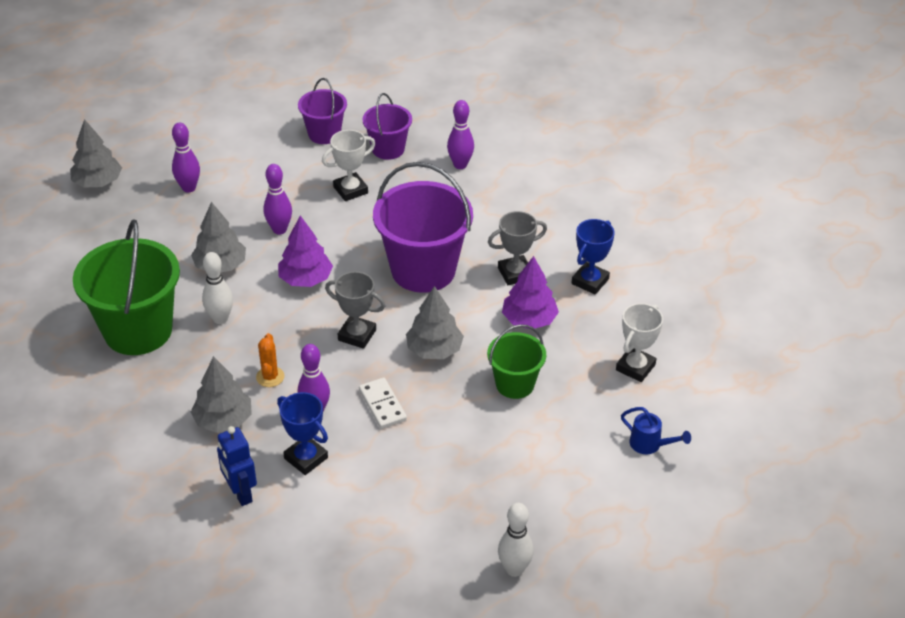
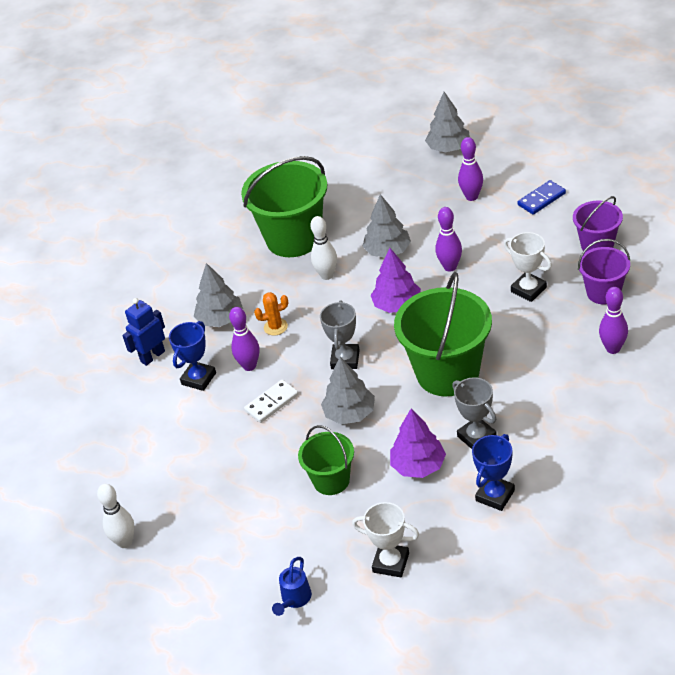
camera: 80 degrees right, 0 degrees up
purple bucket [373,162,473,293] -> green bucket [394,272,492,396]
blue trophy [571,219,615,295] -> blue trophy turned 75 degrees counterclockwise [472,434,515,511]
none -> blue domino [518,180,566,215]

